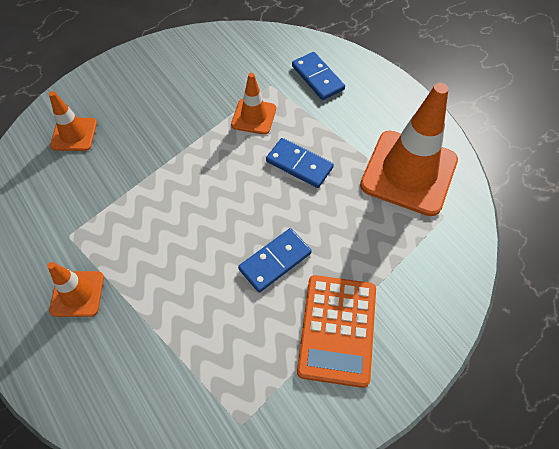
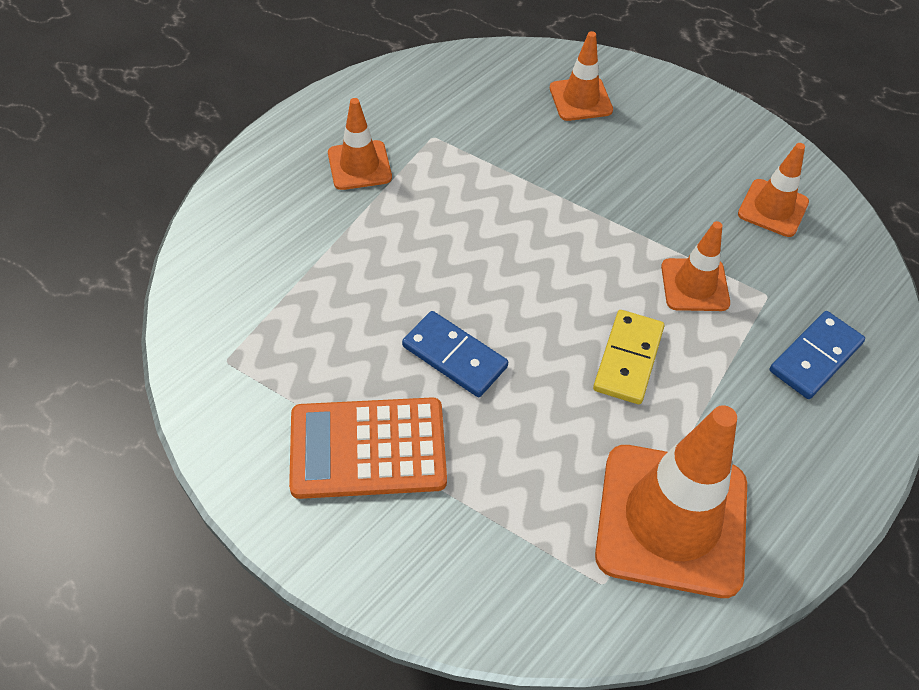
camera: 75 degrees right, 5 degrees down
blue domino [266,138,334,188] -> yellow domino [593,310,664,404]
none -> orange traffic cone [738,143,809,237]

